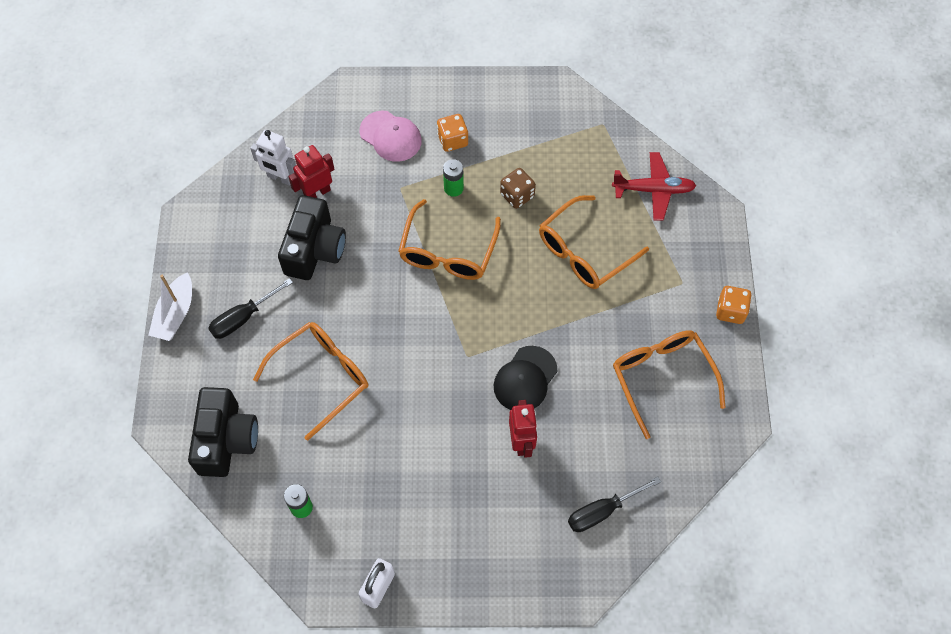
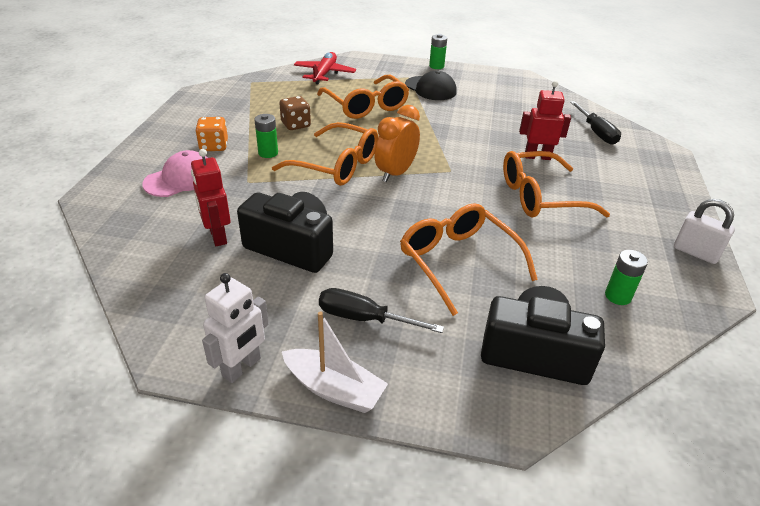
camera: 80 degrees left, 25 degrees down
black screwdriver [208,278,293,339] -> black screwdriver turned 135 degrees clockwise [319,288,444,333]
white robot [250,130,296,186] -> white robot moved to [202,273,269,383]
black cap [494,346,557,410] -> black cap moved to [405,71,457,100]
orange glasses [613,330,726,439] -> orange glasses moved to [503,151,610,218]
orange dice [716,286,752,324] -> green battery [429,34,447,69]
none -> orange clock [375,105,420,182]

